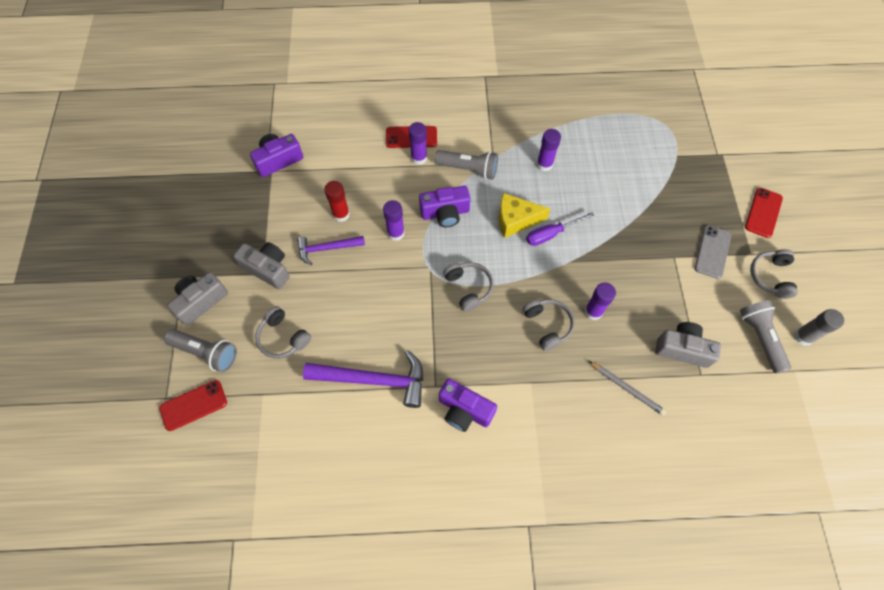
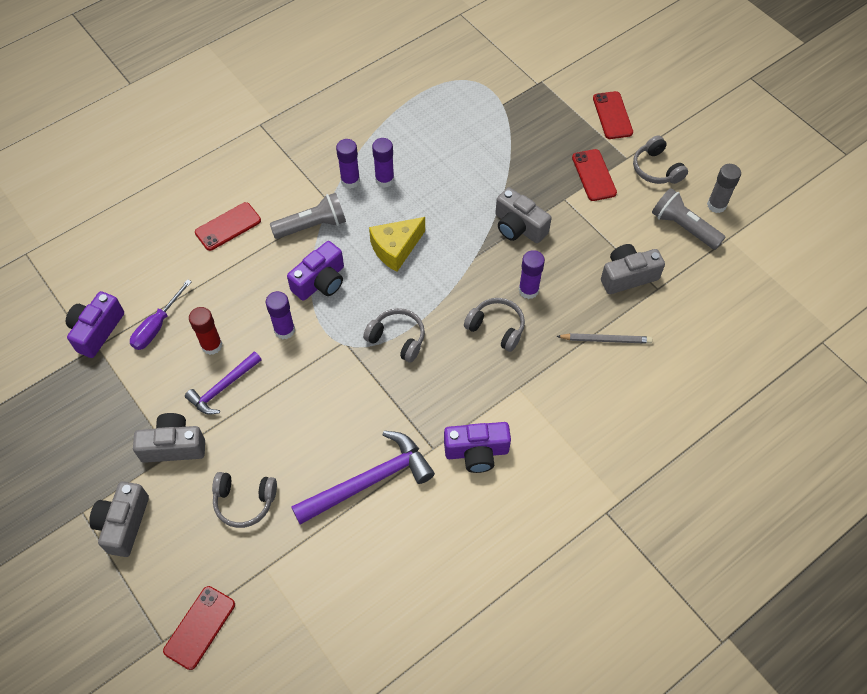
camera: 35 degrees left, 5 degrees down
grey flashlight [164,329,237,372] -> none
purple glue stick [409,122,427,165] -> purple glue stick moved to [336,139,360,189]
purple screwdriver [526,212,594,246] -> purple screwdriver moved to [130,279,192,350]
grey phone [695,225,731,279] -> red phone [572,149,617,201]
none -> grey camera [495,187,551,243]

